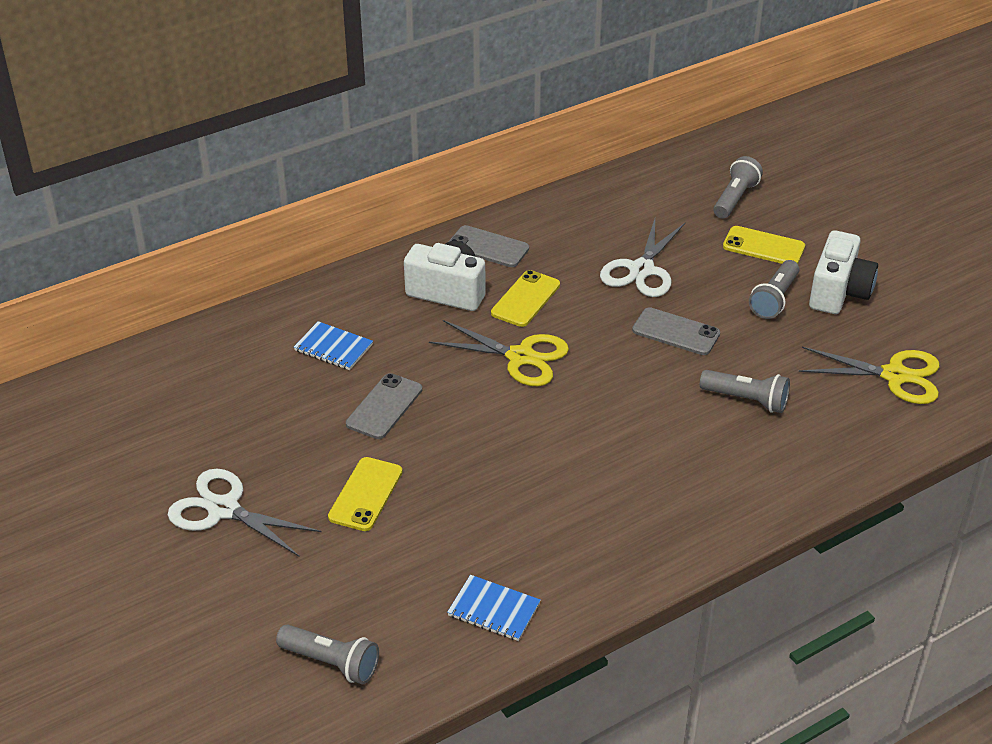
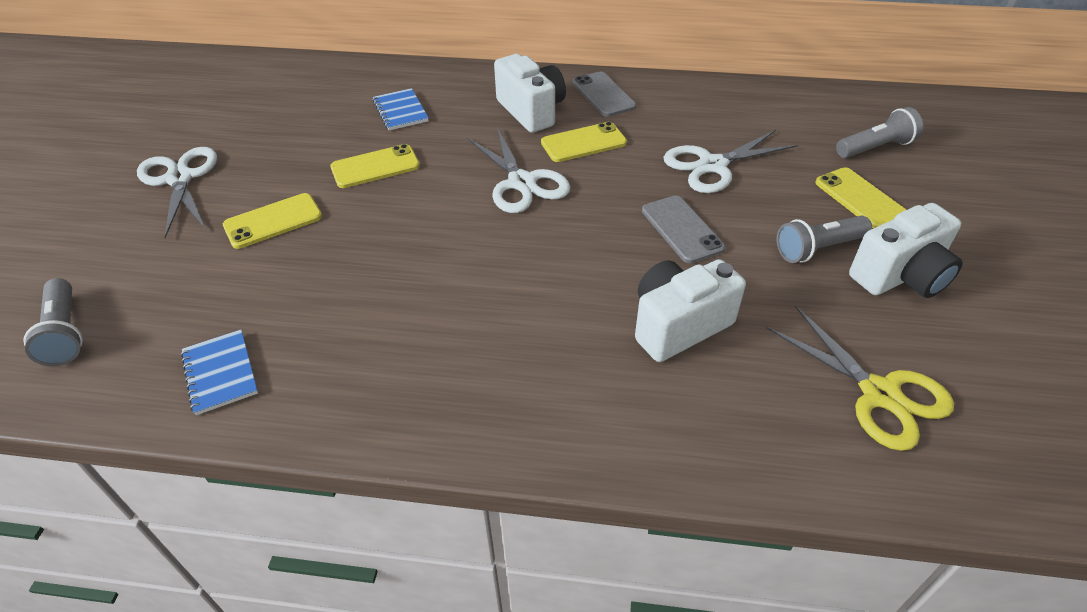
camera: 40 degrees right, 5 degrees up
grey phone [346,373,422,439] -> yellow phone [330,144,420,188]
yellow scissors [429,320,569,386] -> white scissors [467,128,570,213]
grey flashlight [700,370,790,413] -> white camera [635,259,746,362]

